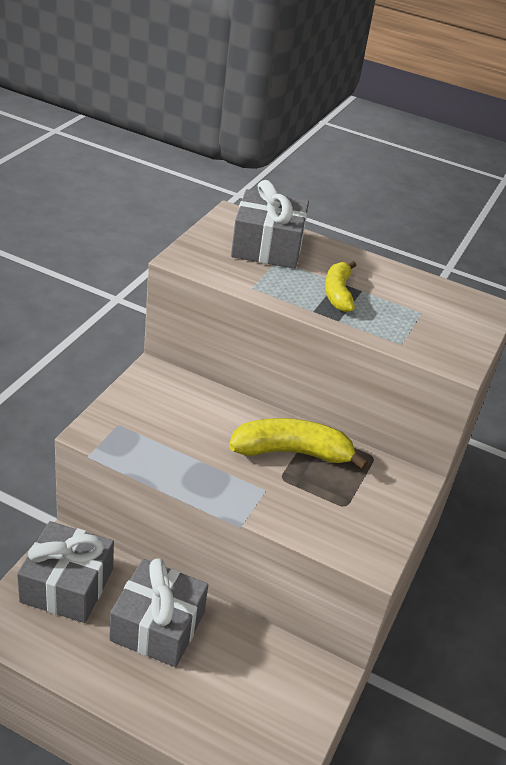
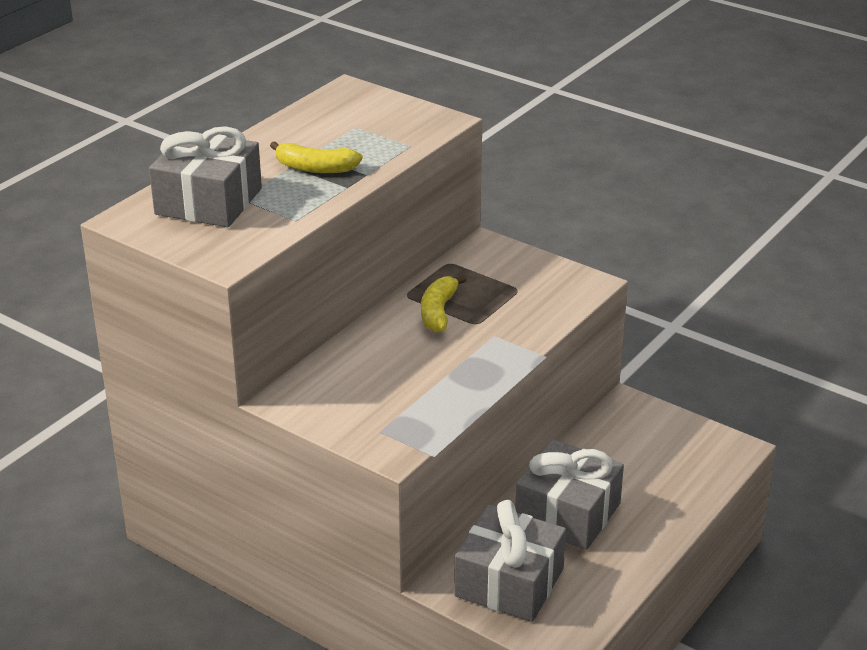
camera: 75 degrees left, 5 degrees down
yellow banana [229,418,368,470] -> yellow banana [421,275,467,333], size x0.63

